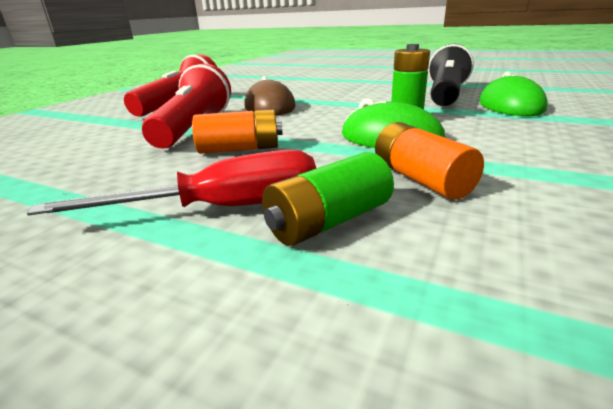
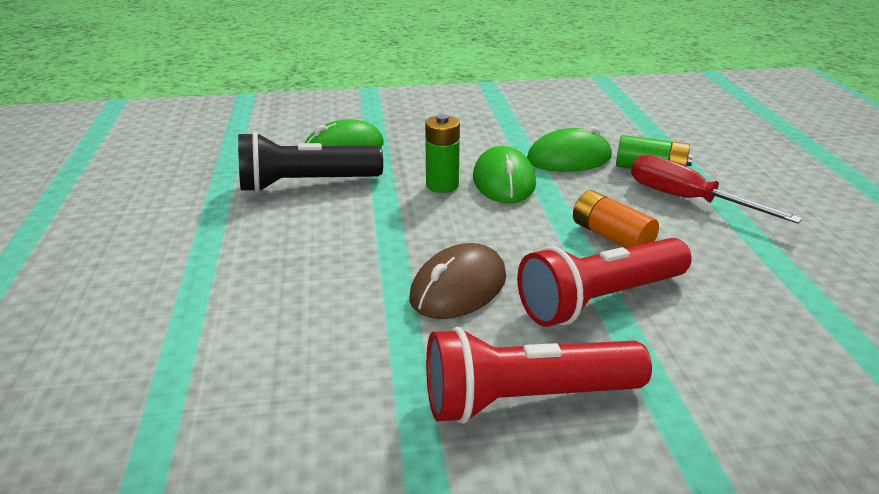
camera: 125 degrees left, 5 degrees up
orange battery [375,122,484,200] -> green mouse [527,126,612,172]

